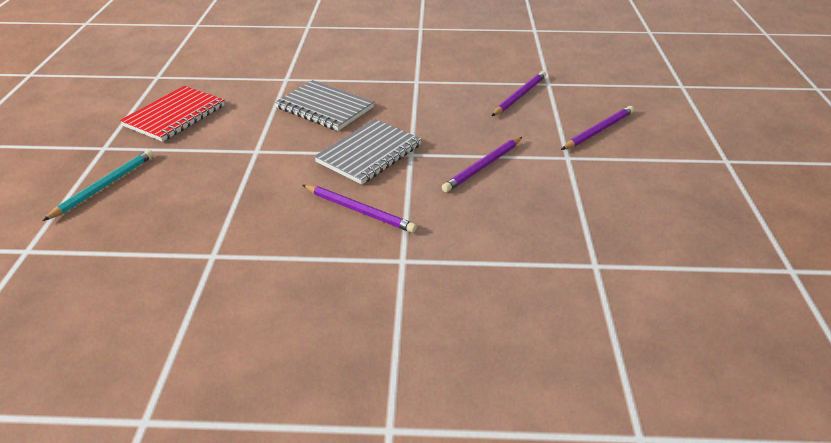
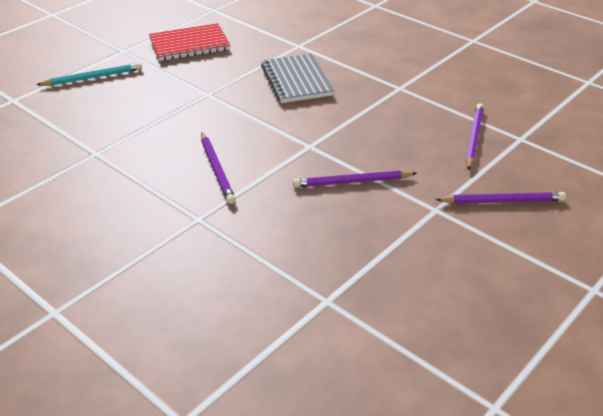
camera: 40 degrees right, 0 degrees up
grey notebook [314,119,422,184] -> none
purple pencil [492,71,546,116] -> purple pencil turned 60 degrees counterclockwise [466,103,484,170]

